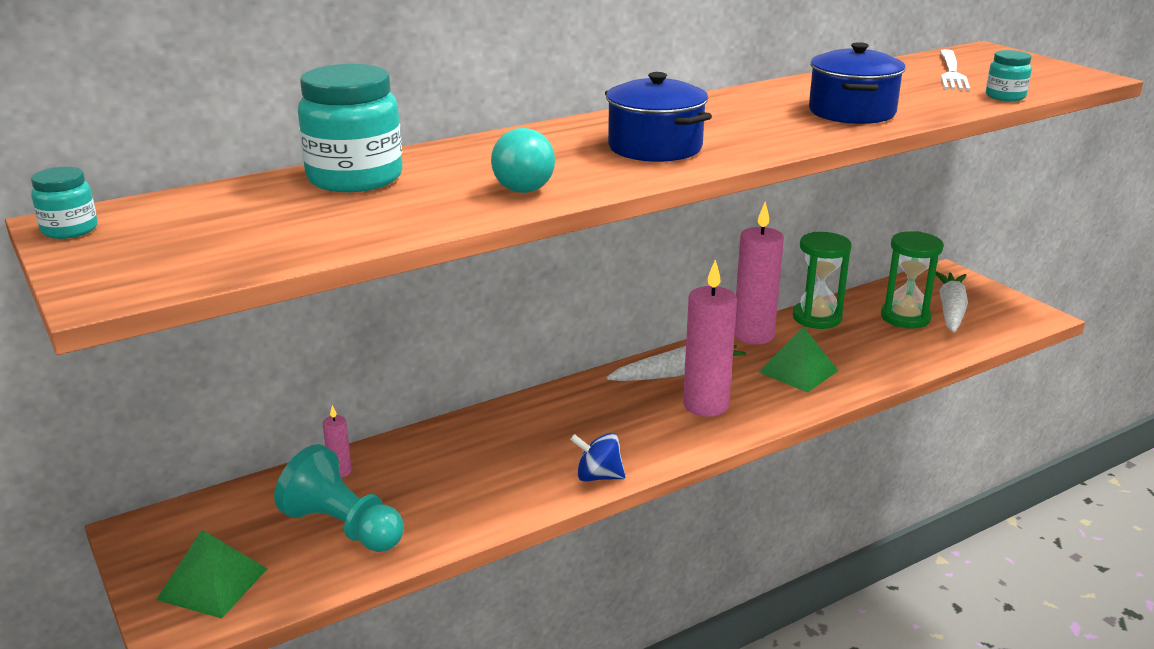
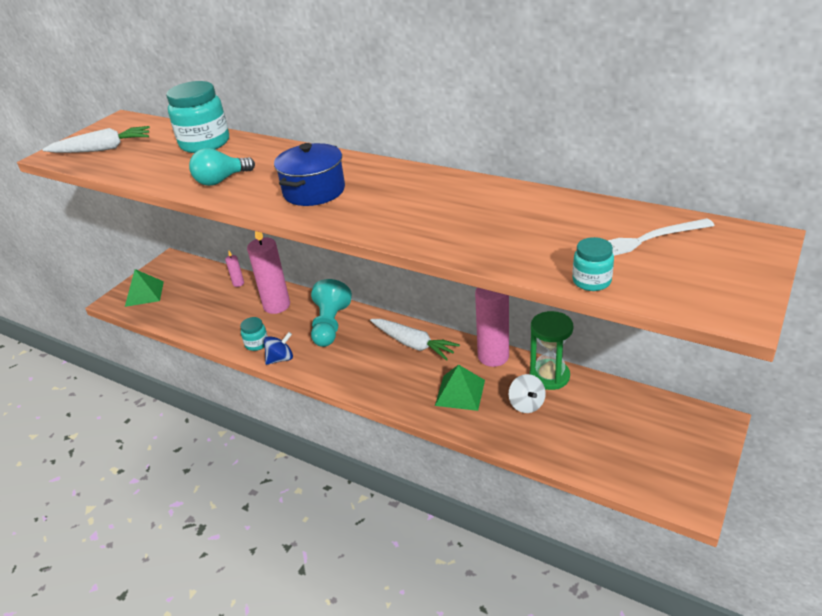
camera: 65 degrees right, 10 degrees up
turquoise jar [31,167,97,239] -> turquoise jar moved to [240,317,268,351]
turquoise pawn [274,444,404,552] -> turquoise pawn moved to [311,279,352,347]
blue spinning top [570,433,625,482] -> blue spinning top turned 75 degrees clockwise [264,332,293,365]
pink candle [683,260,737,417] -> pink candle moved to [247,231,290,314]
blue pot [809,42,906,124] -> none
green hourglass [881,231,944,329] -> none
white carrot [935,271,968,333] -> white carrot moved to [42,126,150,153]
none -> white spinning top [509,374,546,413]

